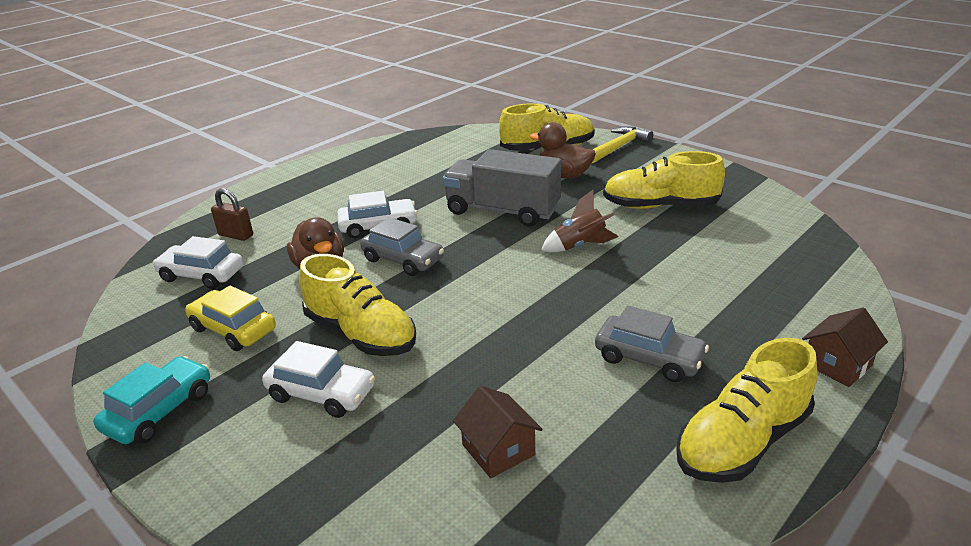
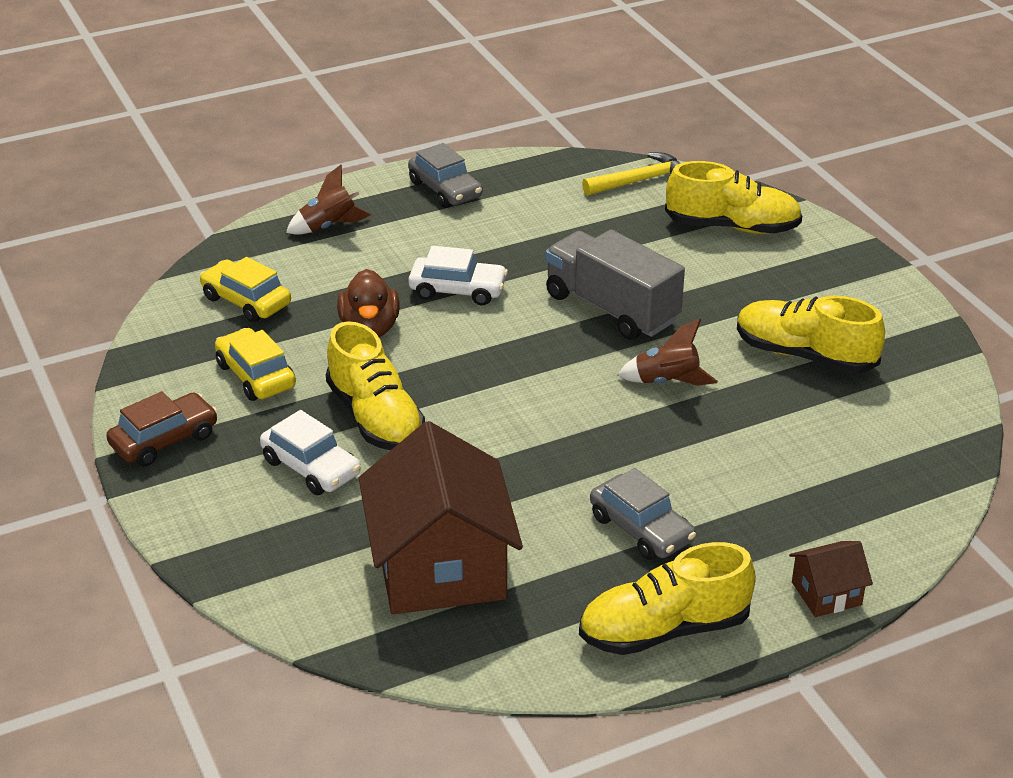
camera: 20 degrees right, 5 degrees up
turquoise car [93,356,210,444] -> brown car [106,391,218,467]
white car [153,236,243,289] -> yellow car [200,257,291,322]
brown padlock [211,188,253,241] -> none
grey car [360,217,444,276] -> grey car moved to [408,143,482,208]
brown house [453,386,543,478] -> brown house [359,421,523,614], size x2.23
brown duck [530,122,596,179] -> none
yellow hammer [592,126,653,163] -> yellow hammer moved to [582,152,680,196]
none -> brown rocket [286,165,371,235]

